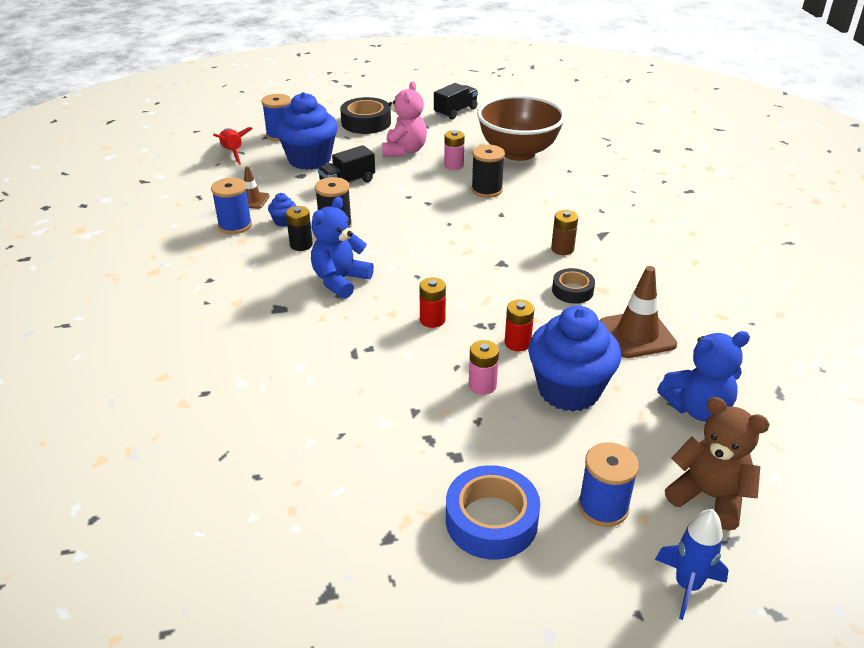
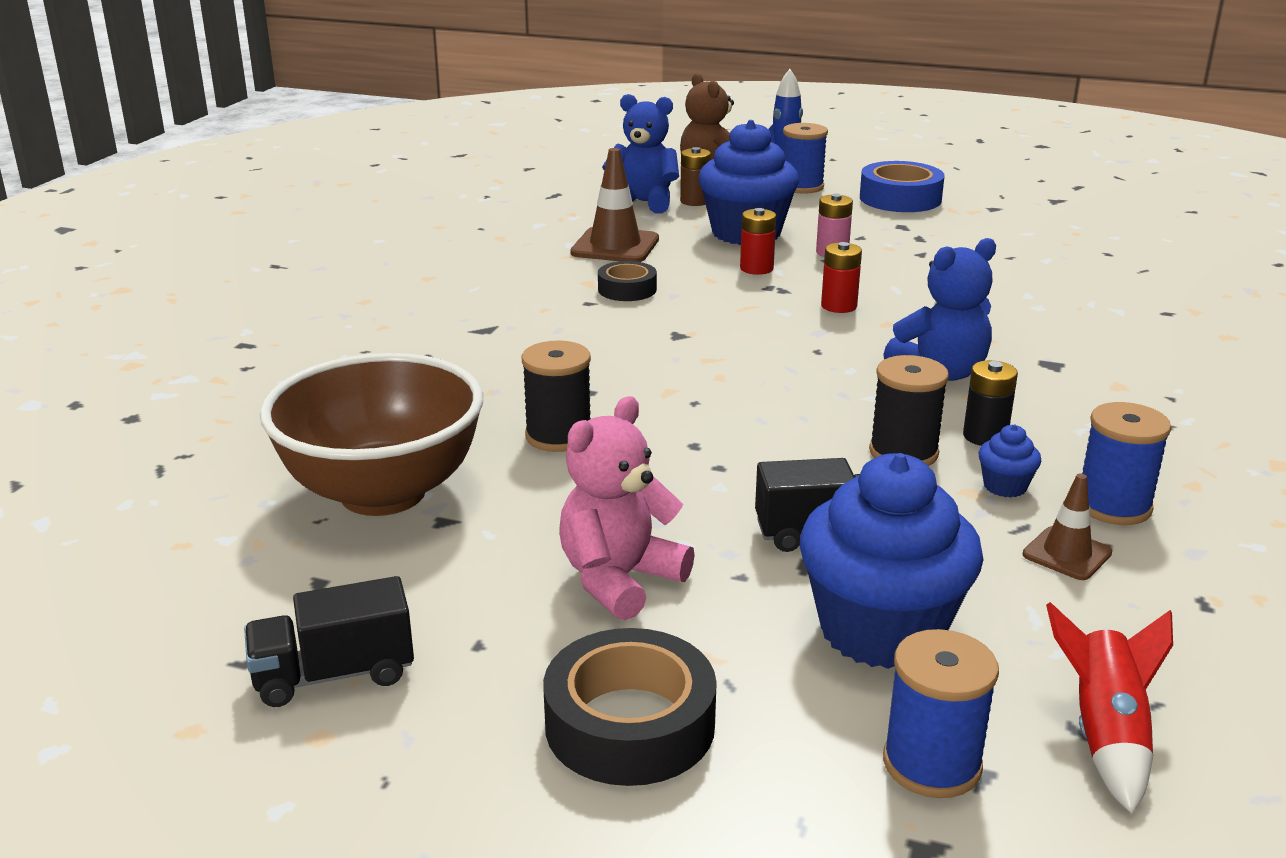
camera: 150 degrees left, 10 degrees down
pink battery [444,130,465,170] -> none
brown battery [551,210,578,255] -> brown battery moved to [680,147,711,206]

